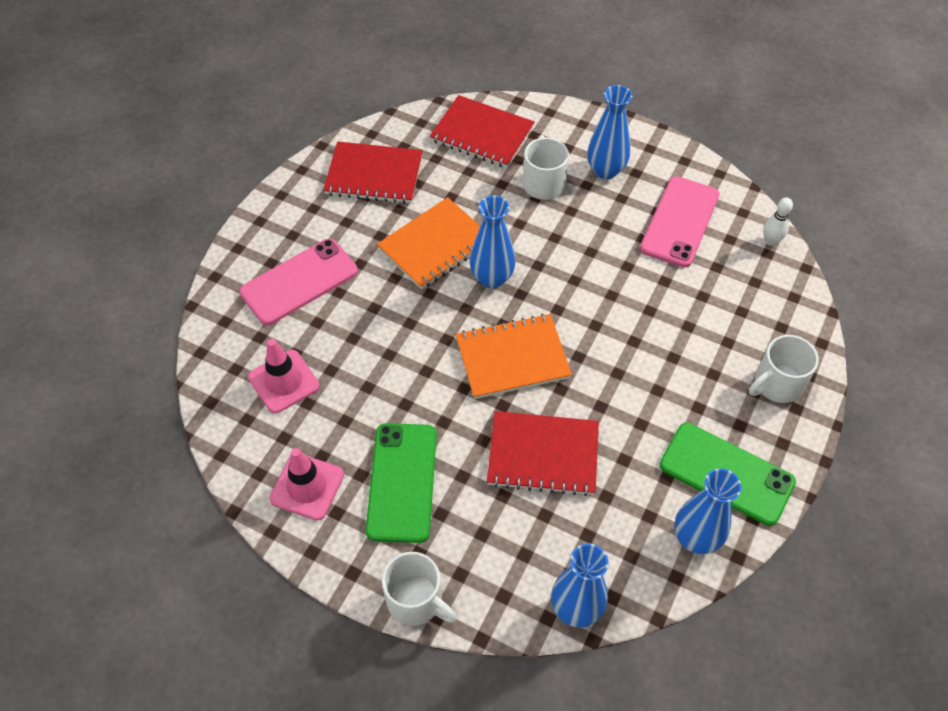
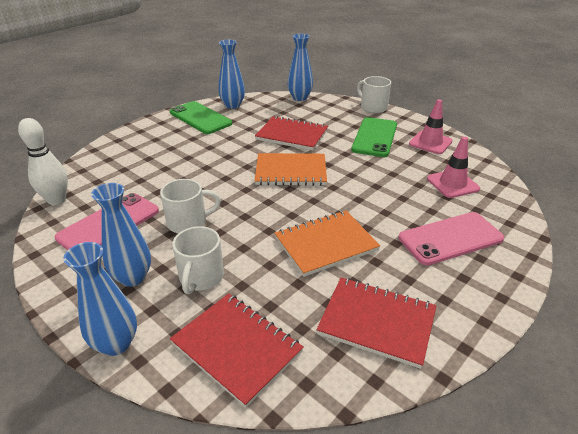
camera: 165 degrees left, 20 degrees down
blue vase [470,196,516,288] -> blue vase moved to [63,242,137,356]
white mug [749,335,819,403] -> white mug moved to [160,179,221,233]
white bowling pin [763,197,793,246] -> white bowling pin [18,118,68,205], size x1.74

